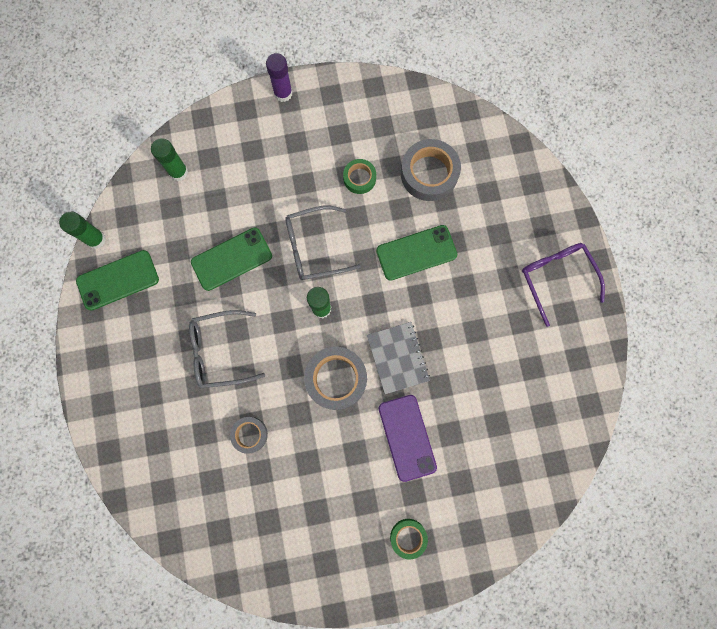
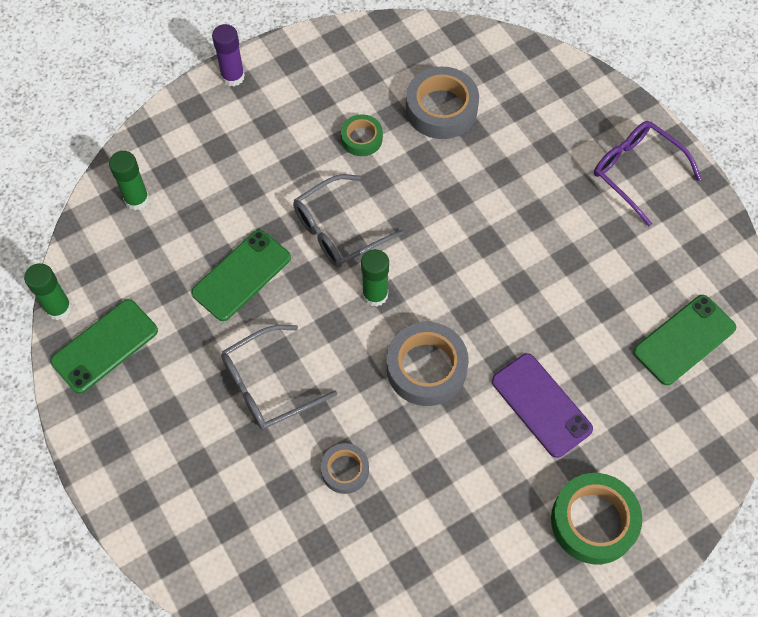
camera: 20 degrees left, 15 degrees down
grey notebook [367,322,430,394] -> none
green phone [376,225,457,281] -> green phone moved to [633,295,736,385]
green tape [390,519,428,559] -> green tape [551,473,642,564], size x1.76

